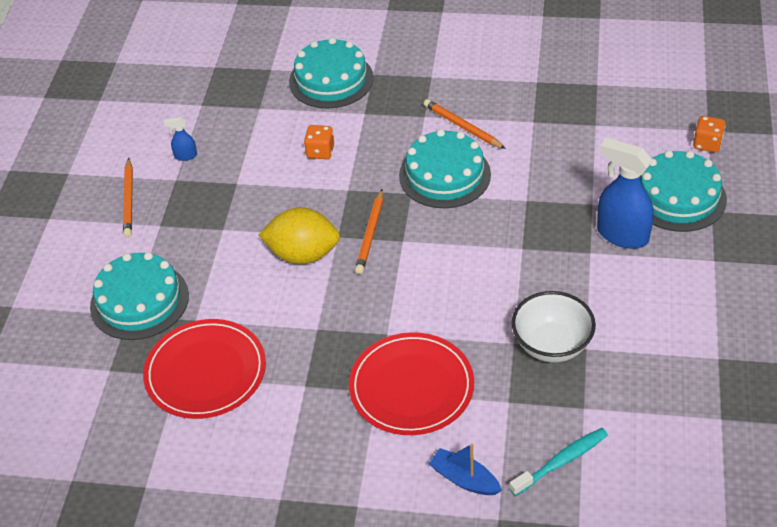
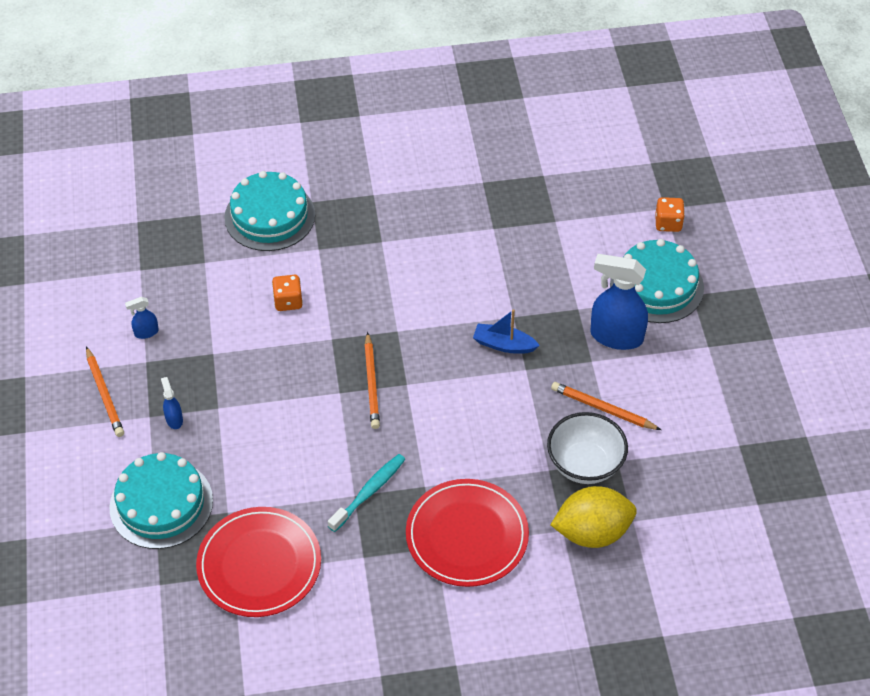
camera: 20 degrees left, 5 degrees up
yellow lemon [259,207,340,264] -> yellow lemon moved to [551,486,637,548]
turquoise cake [399,129,491,208] -> none
orange pencil [424,99,506,149] -> orange pencil moved to [551,382,661,430]
blue boat [429,444,502,495] -> blue boat moved to [473,309,540,354]
turquoise toothbrush [509,428,608,496] -> turquoise toothbrush moved to [328,454,405,532]
none -> blue spray bottle [161,377,183,429]

